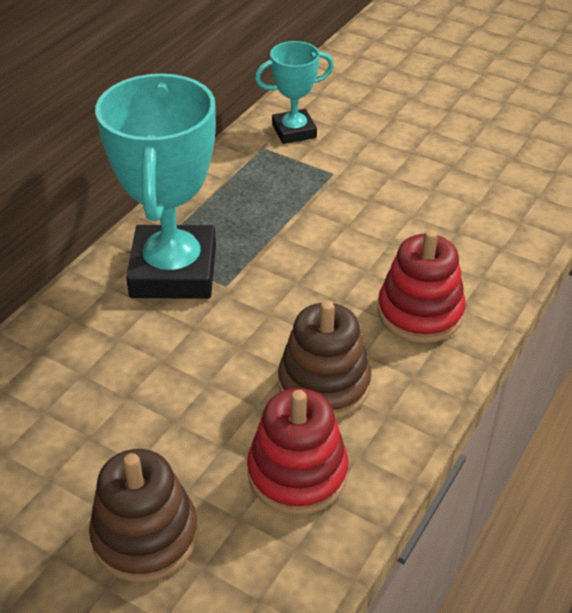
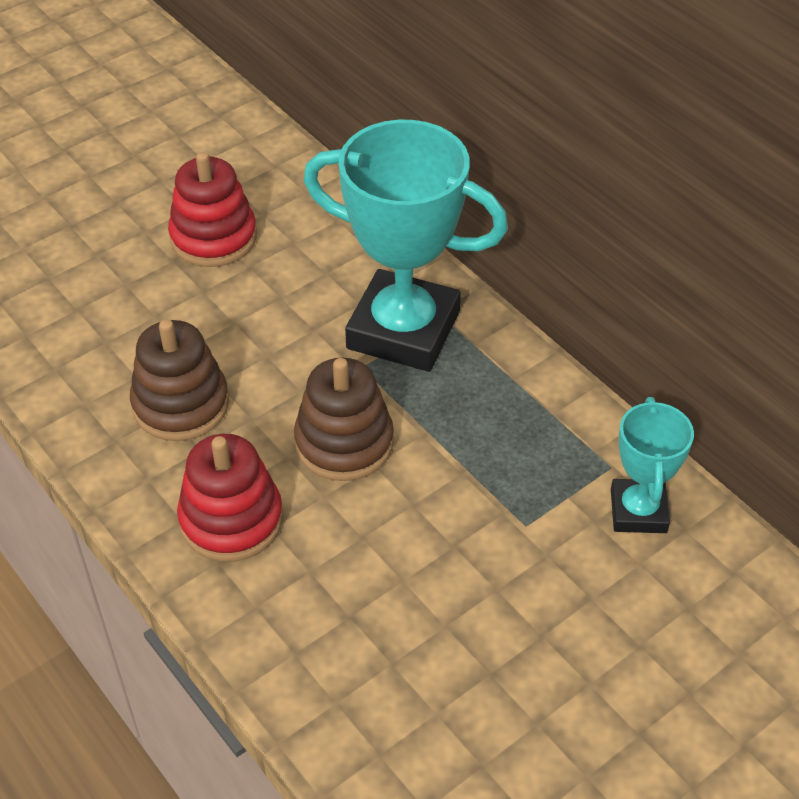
camera: 110 degrees right, 5 degrees up
brown stacking toy [89,449,198,582] -> brown stacking toy moved to [294,358,394,481]
red stacking toy [247,388,348,515] -> red stacking toy moved to [168,152,257,267]

